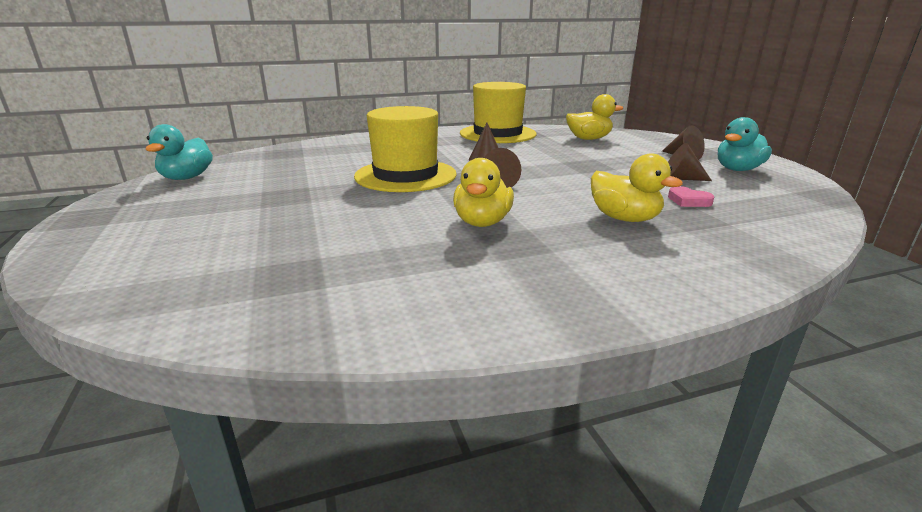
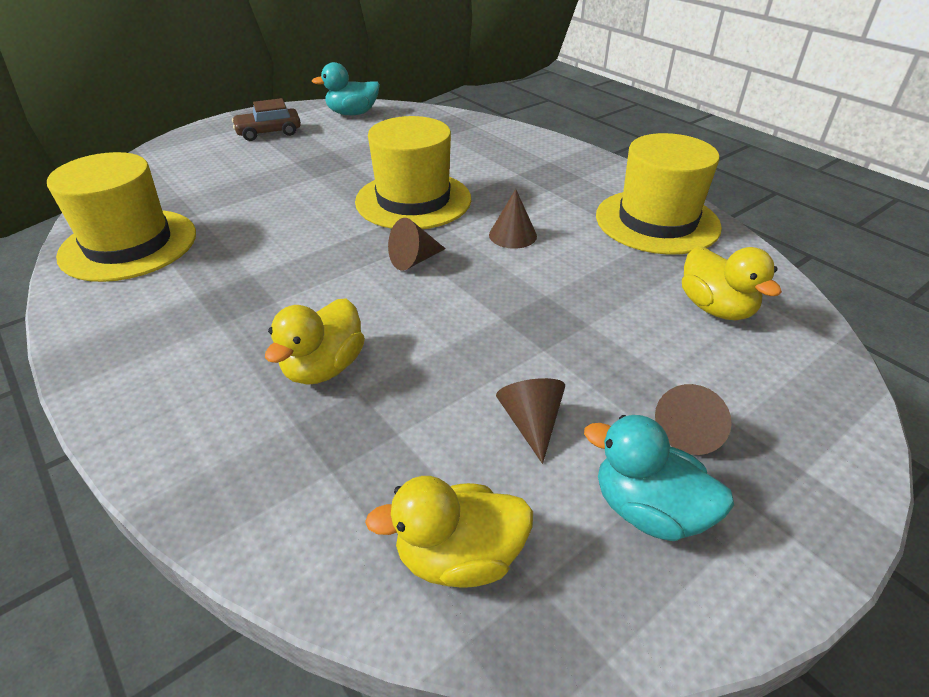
camera: 70 degrees right, 15 degrees up
yellow duck [453,158,514,227] -> yellow duck moved to [365,476,533,588]
pink heart [668,186,715,207] -> none
none -> yellow hat [47,152,196,282]
none -> brown car [232,98,301,141]

